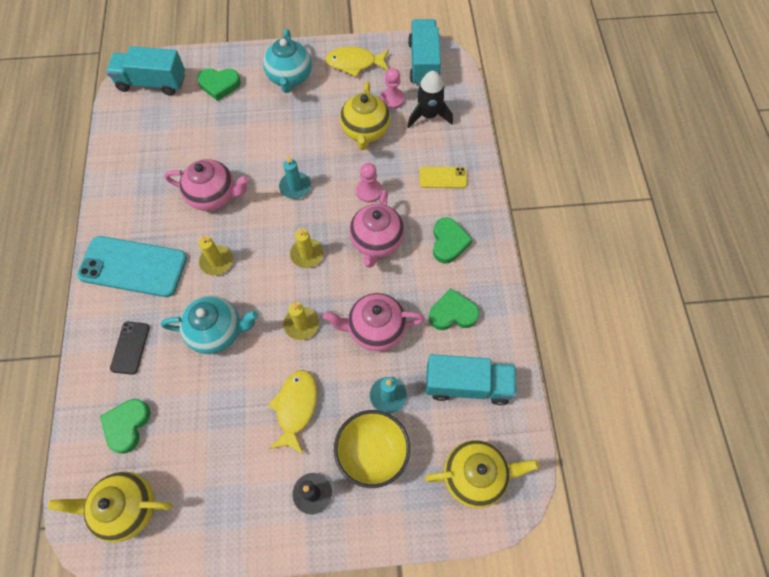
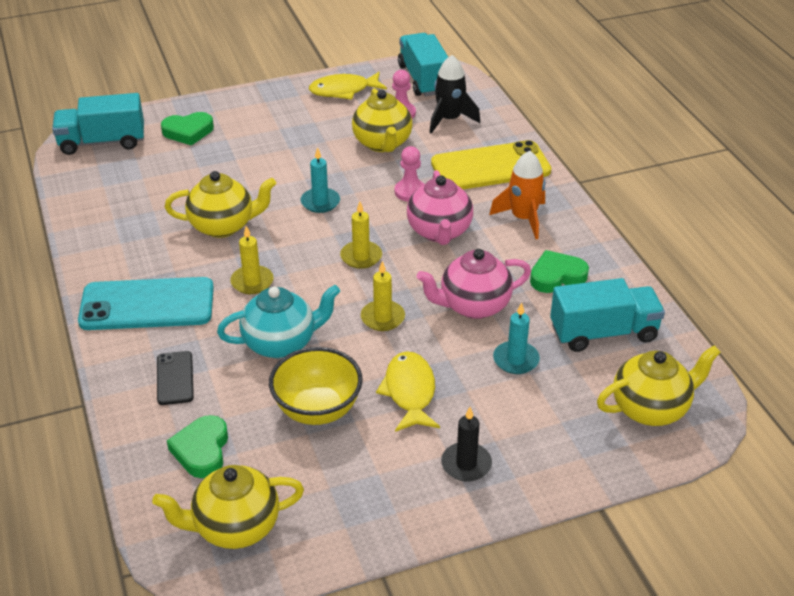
camera: 15 degrees left, 25 degrees down
pink teapot [164,159,249,211] -> yellow teapot [165,171,276,238]
turquoise teapot [263,29,312,93] -> none
yellow bowl [334,410,410,488] -> yellow bowl moved to [269,347,363,425]
yellow phone [419,167,467,188] -> yellow phone [431,140,551,189], size x1.99
green heart [433,217,473,263] -> orange rocket [489,151,545,239]

